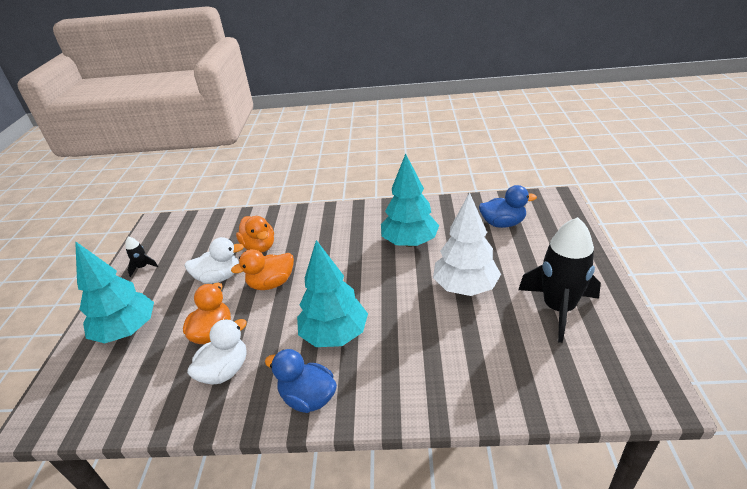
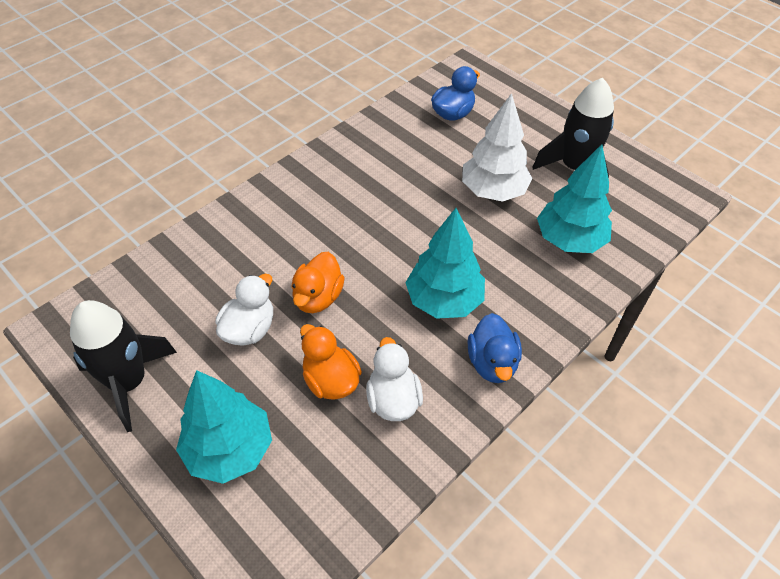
camera: 50 degrees left, 15 degrees up
black rocket [125,237,158,277] -> black rocket [70,300,177,432], size x2.35
orange duck [236,216,274,253] -> none
blue duck [265,349,337,413] -> blue duck turned 75 degrees counterclockwise [468,313,522,383]
turquoise tree [381,154,439,247] -> turquoise tree moved to [537,144,612,253]

